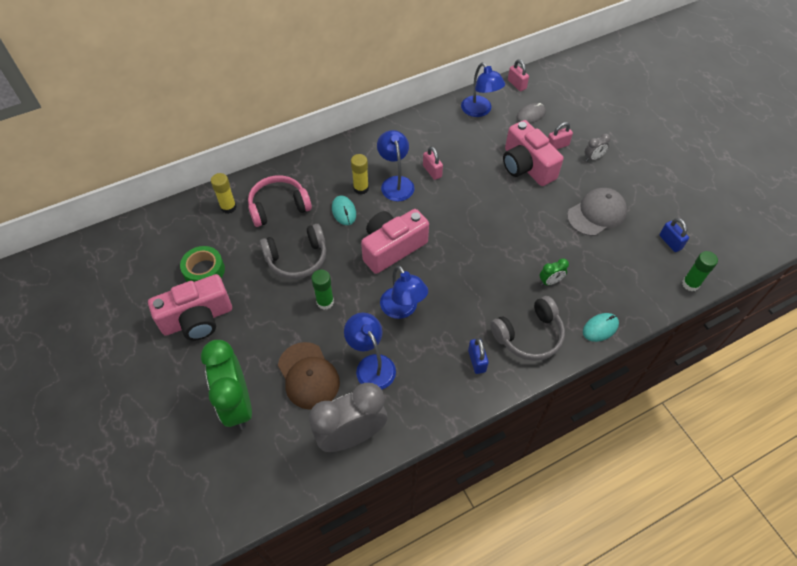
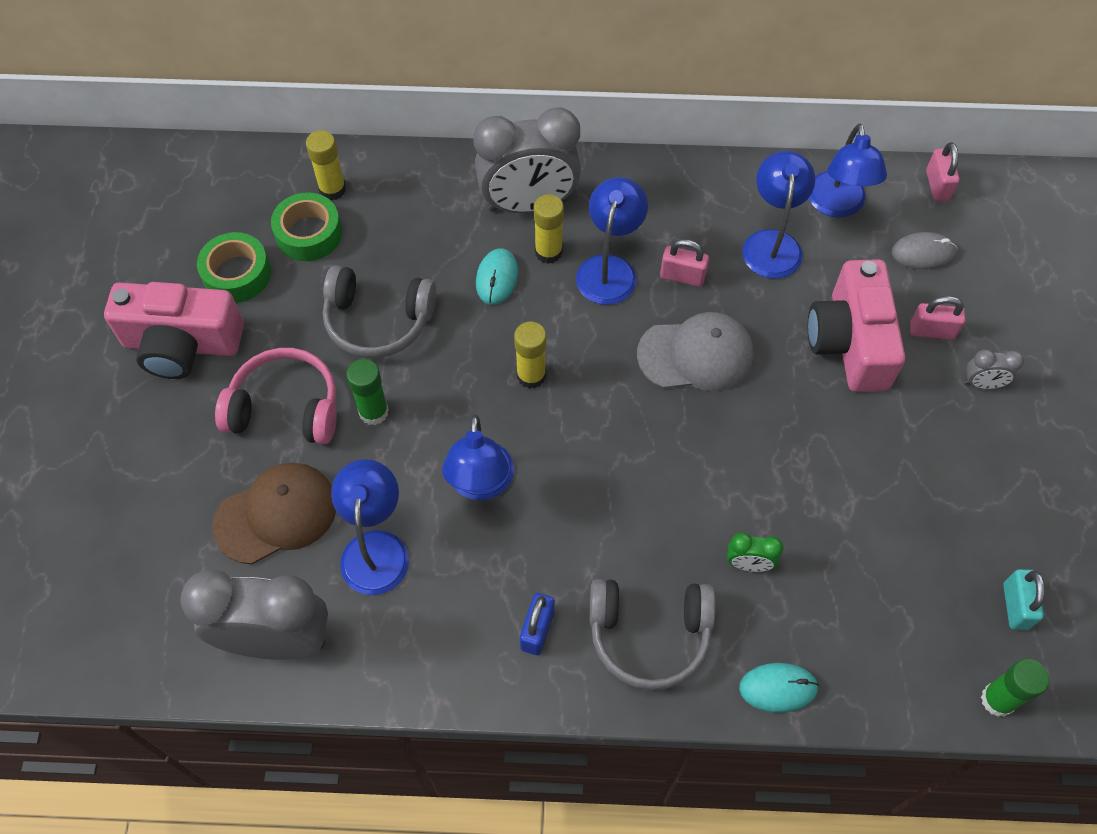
camera: 30 degrees right, 5 degrees up
green clock [201,340,252,430] -> none
pink headphones [248,175,312,227] -> pink headphones moved to [215,348,337,444]
brown cap [278,342,340,409] -> brown cap turned 120 degrees counterclockwise [212,463,336,564]
pink camera [361,209,429,274] -> yellow glue stick [514,322,546,389]
pink padlock [423,147,443,180] -> pink padlock turned 75 degrees counterclockwise [660,239,709,287]
grey cap [567,188,627,236] -> grey cap moved to [637,312,754,391]
blue padlock [659,218,689,252] -> turquoise padlock [1003,569,1045,630]
none -> green tape [271,193,342,261]
none -> grey clock [473,107,581,213]
none -> blue lamp [742,151,815,279]

